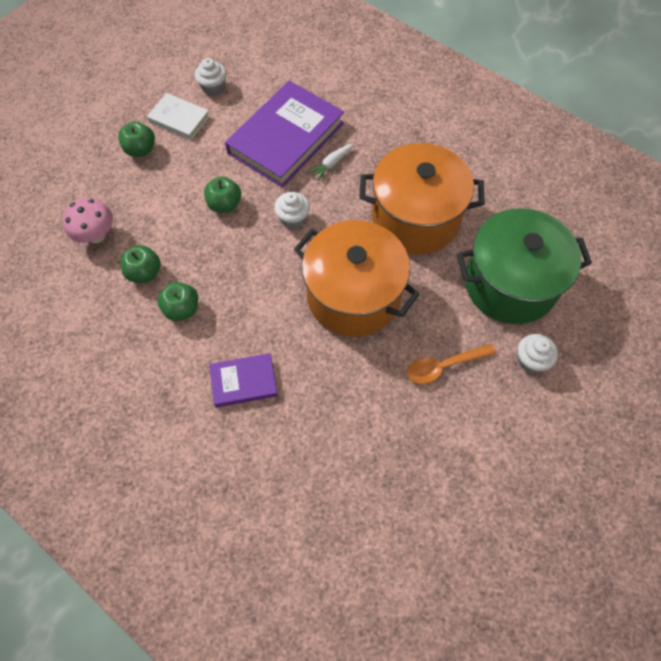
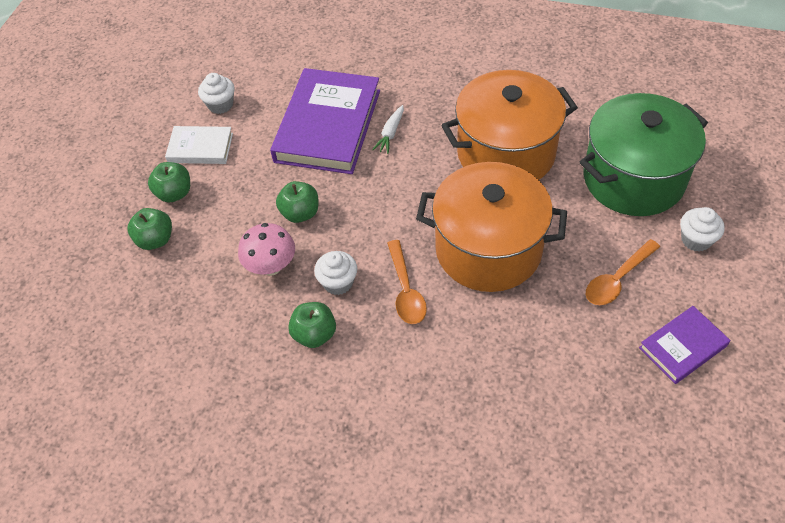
camera: 20 degrees left, 10 degrees down
pink mushroom [62,198,113,243] -> pink mushroom moved to [238,223,295,276]
green apple [121,245,161,283] -> green apple moved to [127,208,172,250]
purple book [209,353,278,407] -> purple book moved to [639,306,730,384]
white cupcake [274,192,310,229] -> white cupcake moved to [314,251,357,295]
none -> orange spoon [387,240,427,324]

